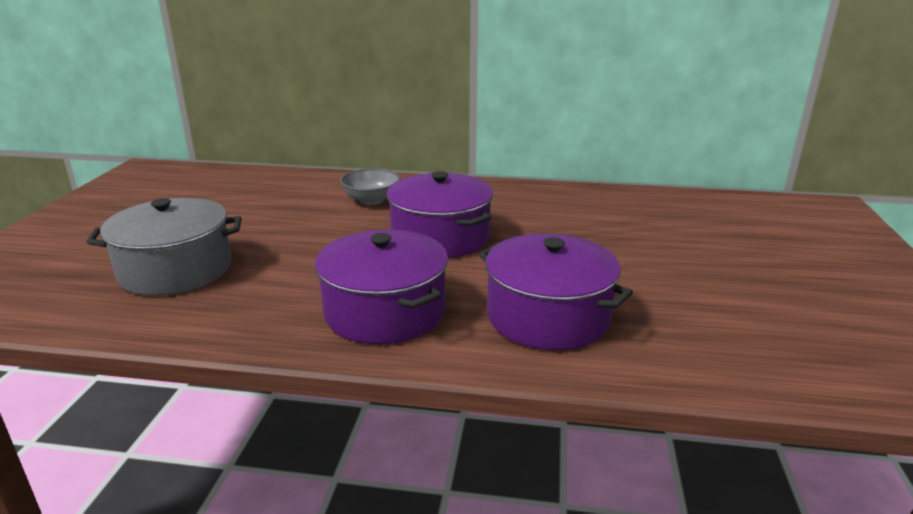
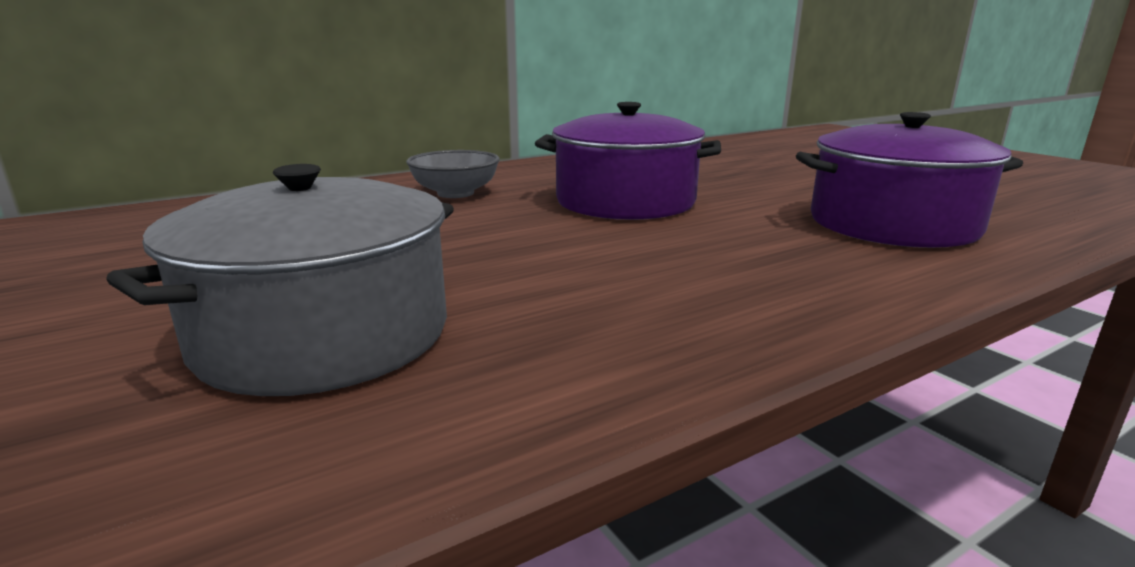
camera: 40 degrees left, 5 degrees down
purple pot [315,229,448,344] -> none

